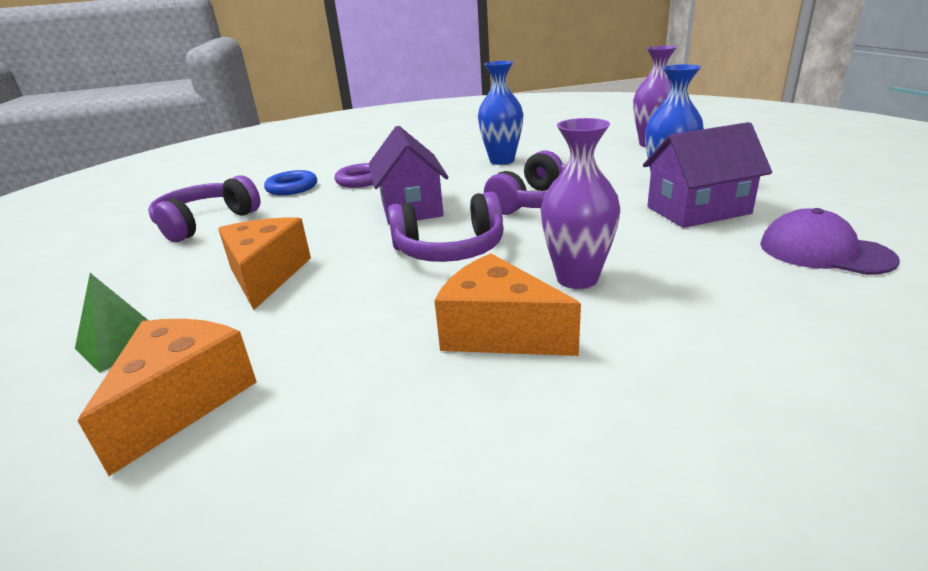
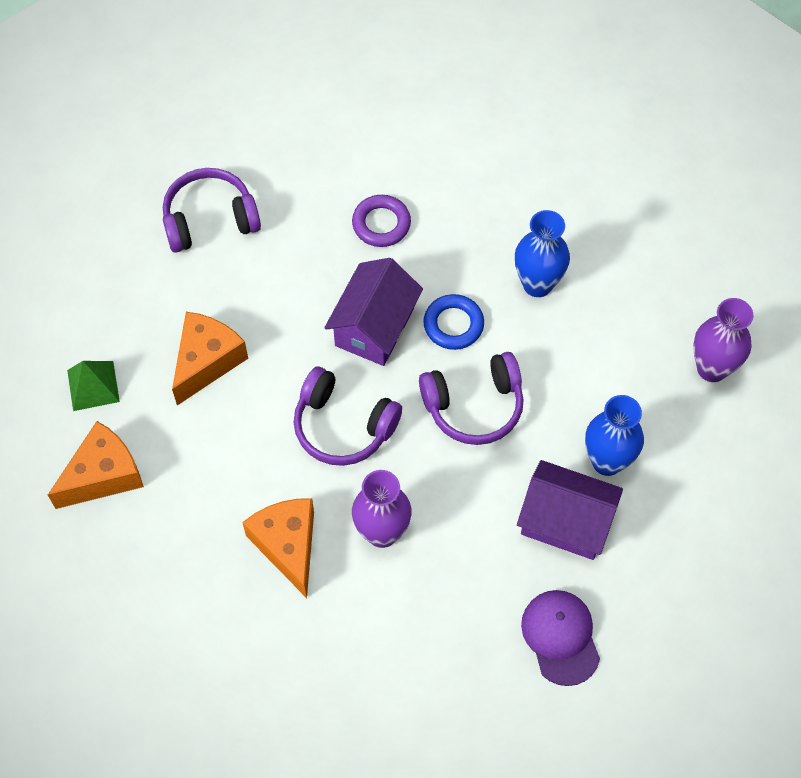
camera: 35 degrees right, 35 degrees up
blue ring [264,170,317,195] -> blue ring moved to [423,294,484,350]

